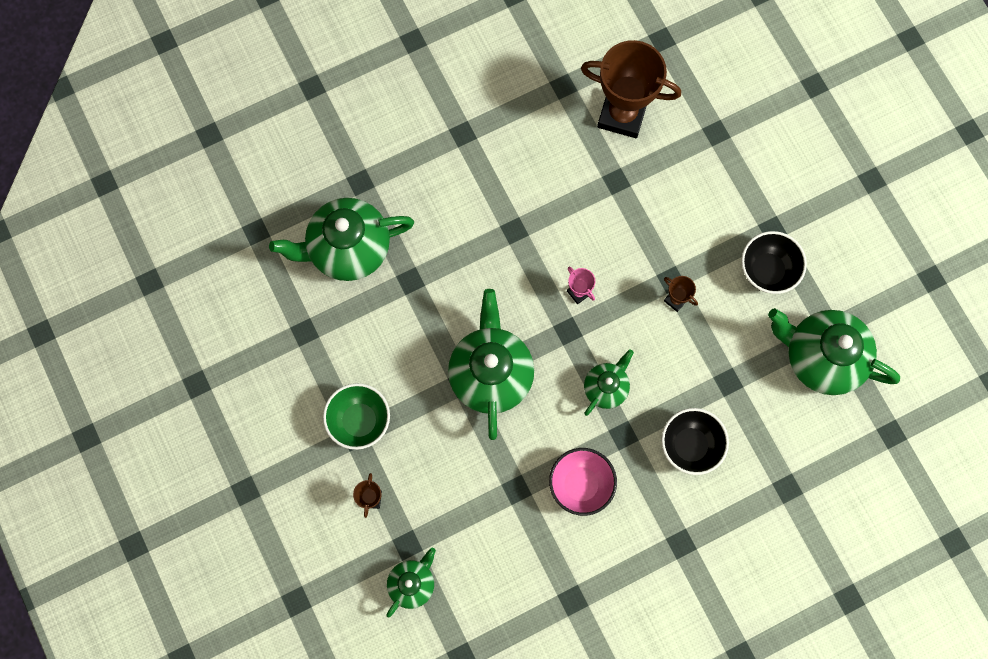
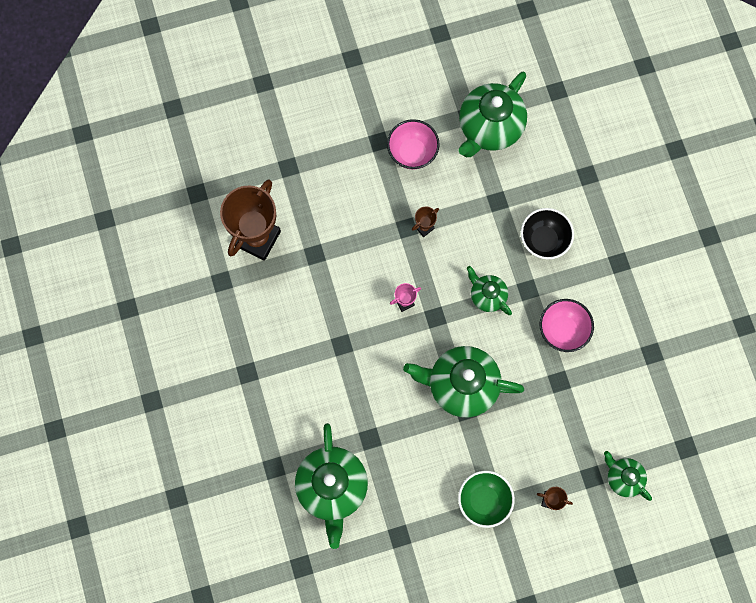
camera: 80 degrees left, 0 degrees up
black bowl [741,231,807,294] -> pink bowl [387,119,440,170]

